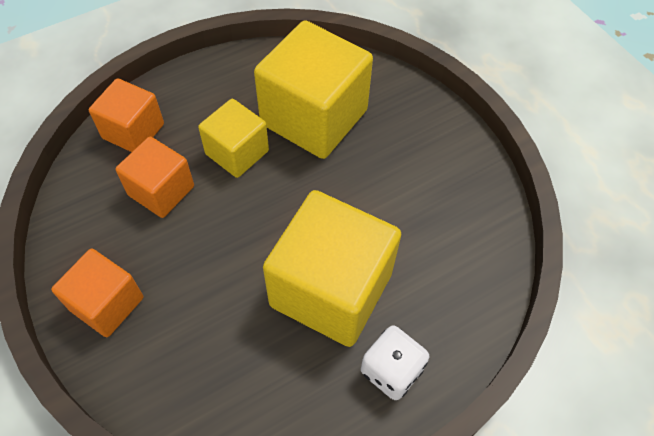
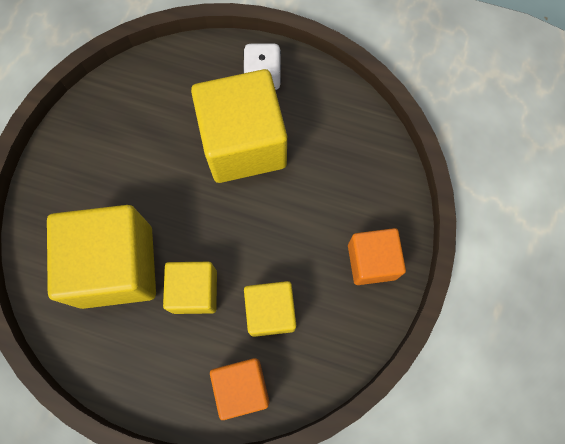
camera: 130 degrees left, 15 degrees up
orange cube [116,137,194,218] -> yellow cube [244,281,296,337]

